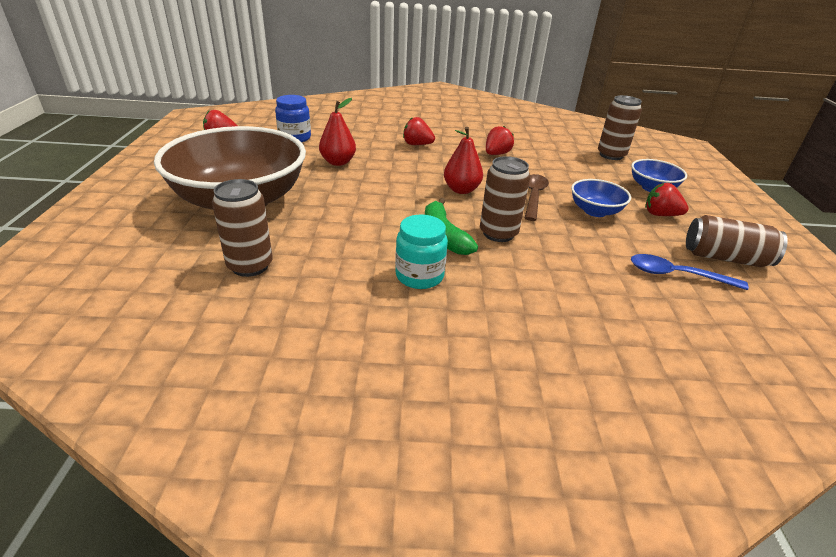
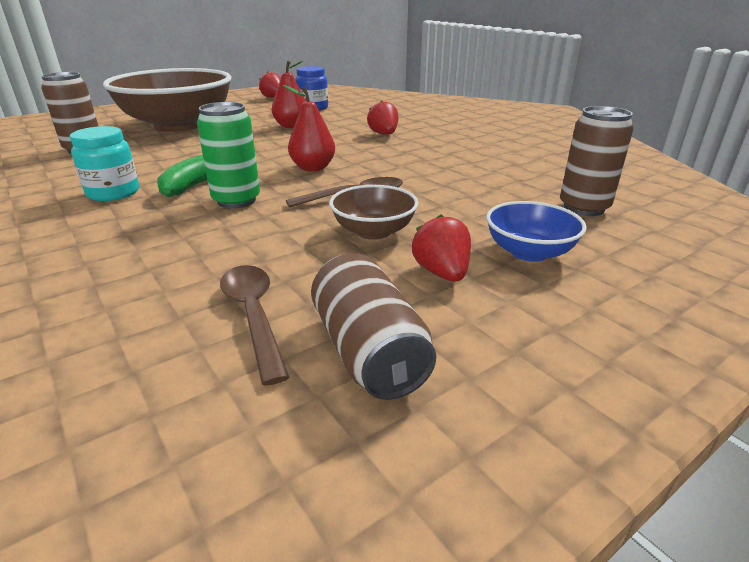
camera: 55 degrees right, 5 degrees down
brown can [480,156,530,242] -> green can [197,102,260,208]
red strawberry [486,126,514,155] -> none
blue bowl [571,179,631,217] -> brown bowl [329,185,418,240]
blue spoon [631,254,749,290] -> brown spoon [220,265,289,386]

